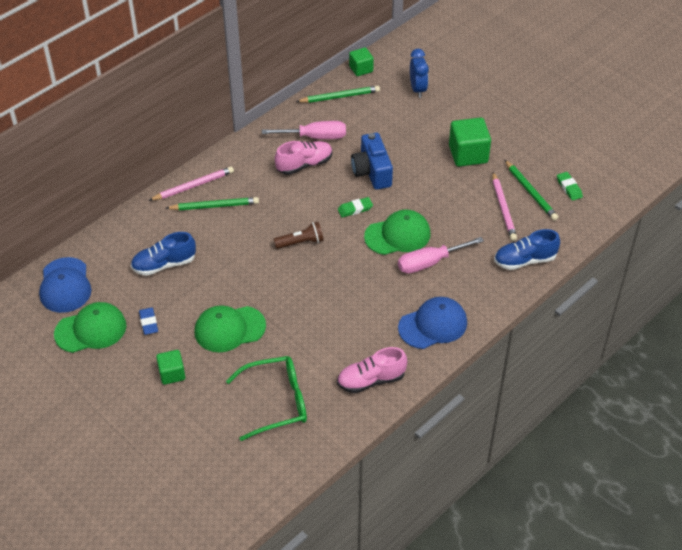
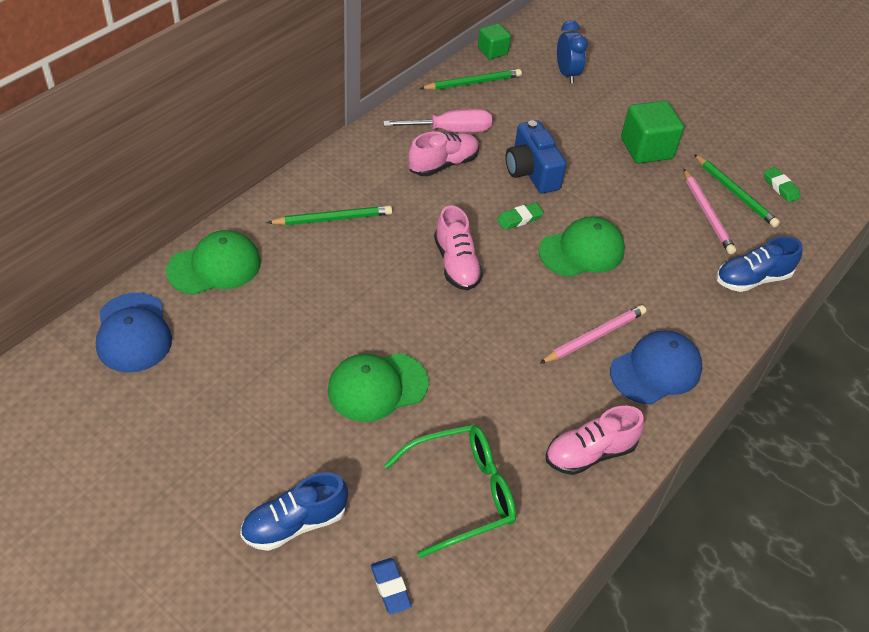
camera: 10 degrees left, 0 degrees up
green cap [54,302,126,353] -> green cap moved to [166,230,261,295]
blue shoe [131,232,196,276] -> blue shoe moved to [240,472,348,551]
blue eraser [139,307,158,335] -> blue eraser moved to [371,558,412,614]
pink pencil [148,167,234,201] -> pink pencil moved to [539,305,646,364]
green cube [156,350,185,385] -> none
brown flashlight [273,222,324,249] -> pink shoe [434,205,483,291]
pink screwdriver [398,237,484,274] -> none

